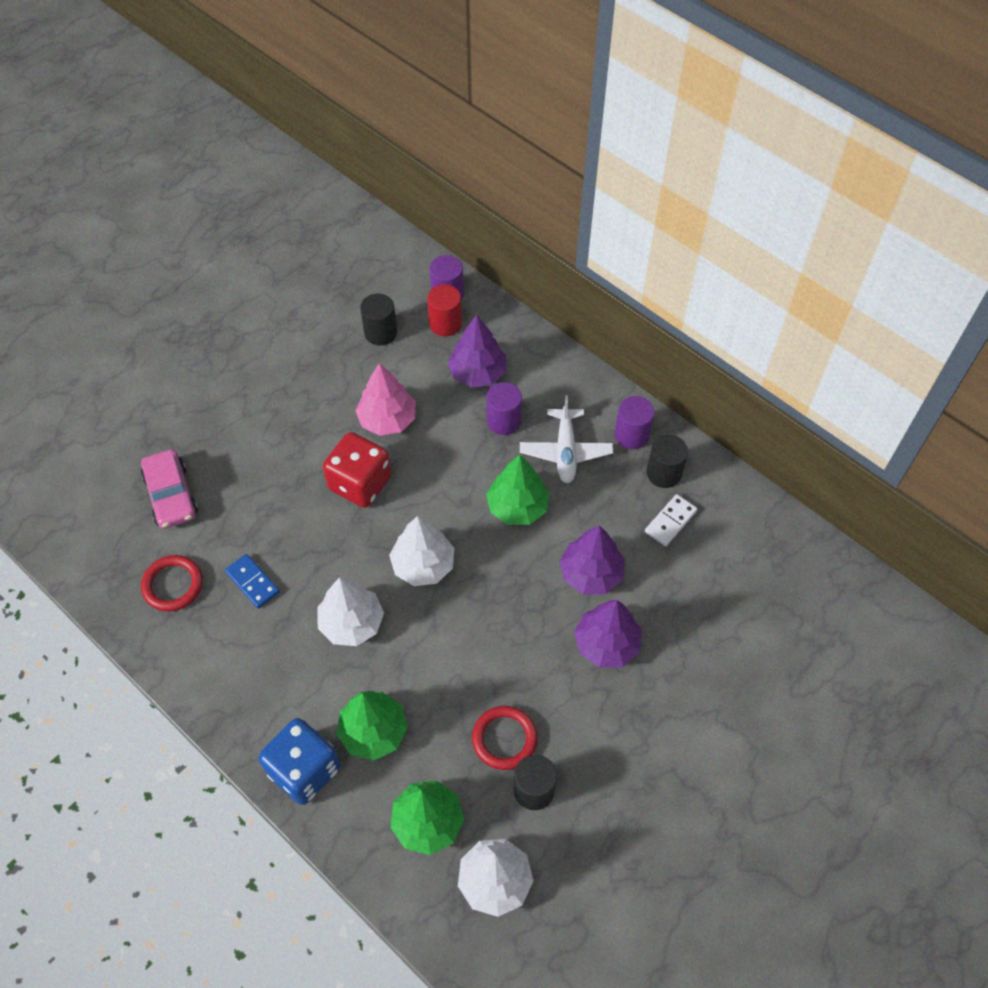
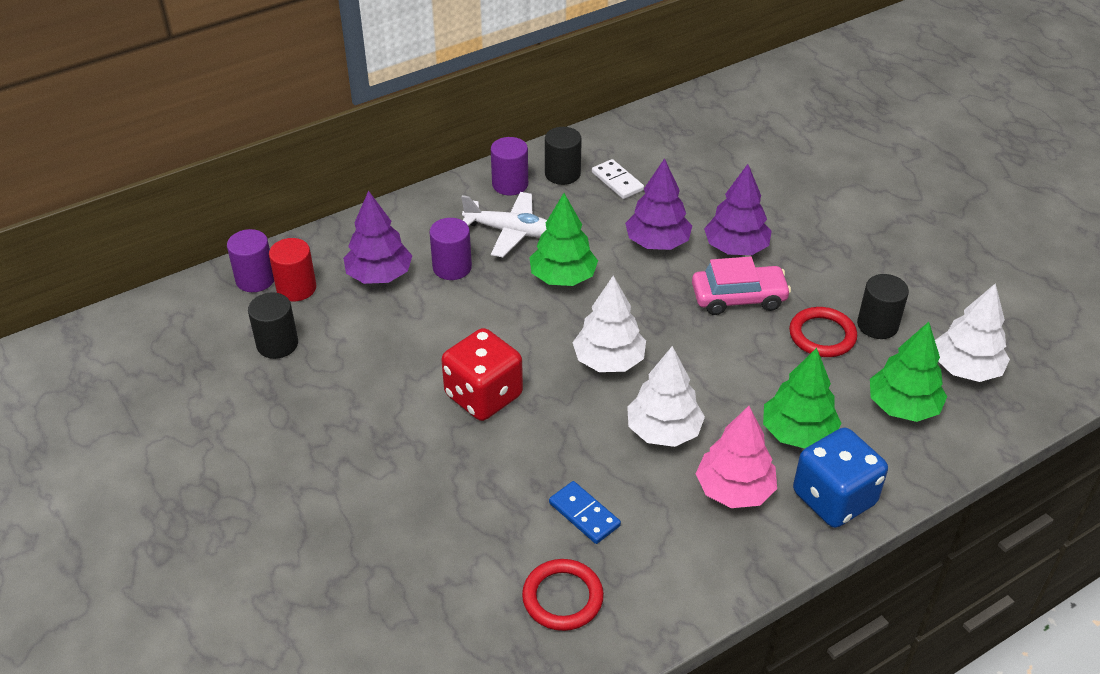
camera: 75 degrees left, 15 degrees down
pink car [141,449,198,529] -> pink car moved to [692,257,791,315]
blue domino [225,554,280,609] -> blue domino turned 75 degrees clockwise [549,481,621,544]
pink tree [355,363,415,436] -> pink tree moved to [696,406,777,508]

